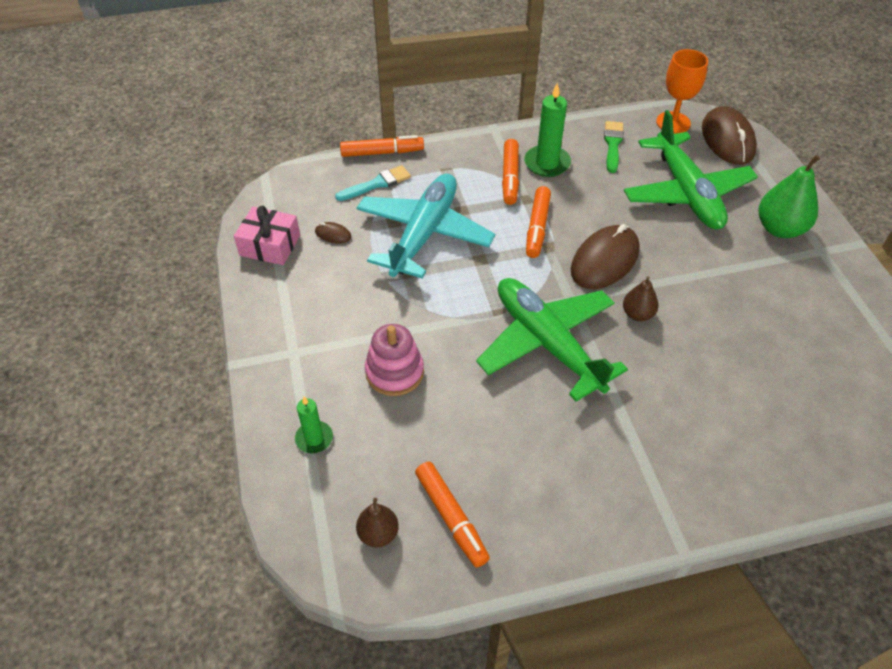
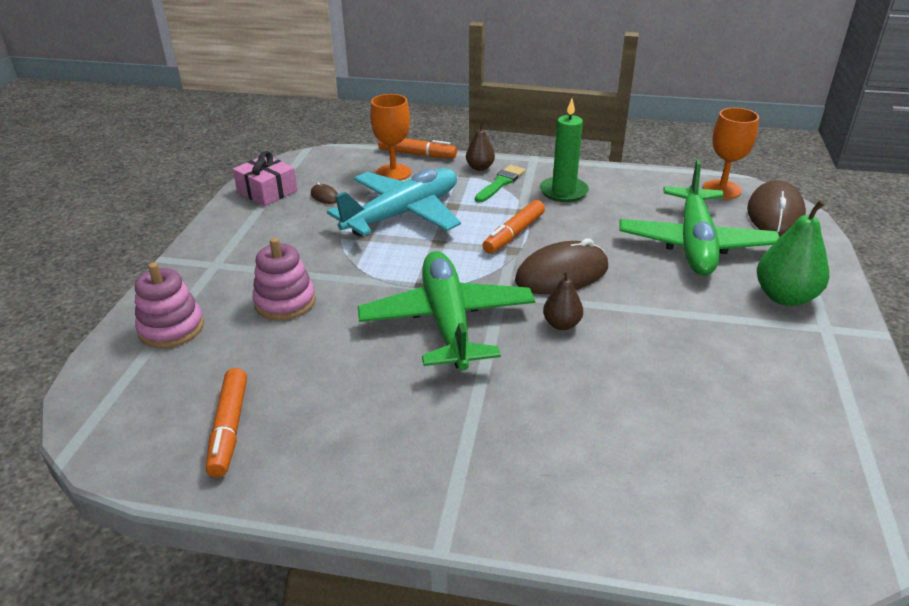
camera: 25 degrees right, 15 degrees down
green candle [295,397,333,453] -> pink stacking toy [135,262,204,348]
turquoise brush [335,165,411,201] -> orange goblet [370,94,411,180]
brown pear [356,498,399,548] -> brown pear moved to [466,122,495,171]
orange marker [502,139,519,205] -> none
green brush [604,121,624,173] -> green brush moved to [475,165,525,202]

